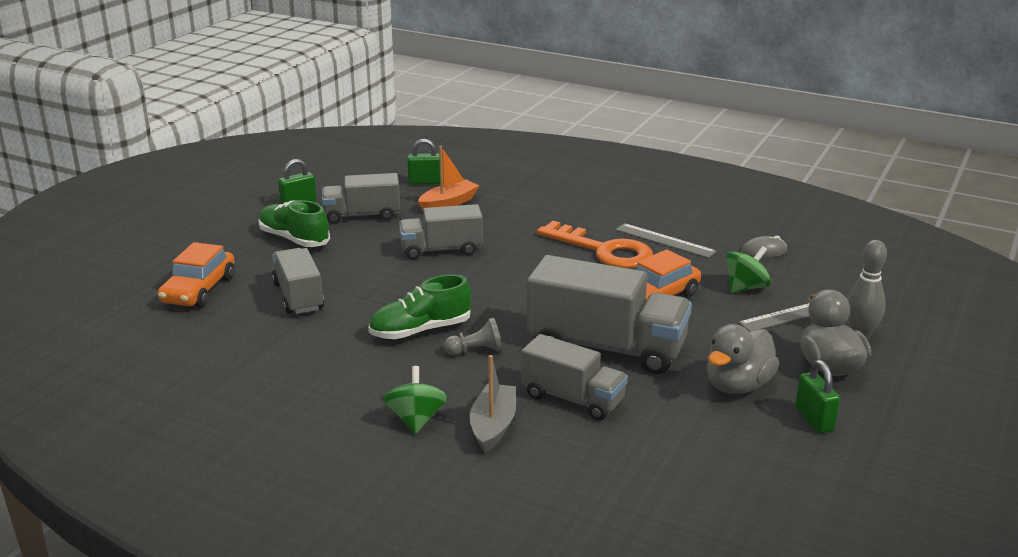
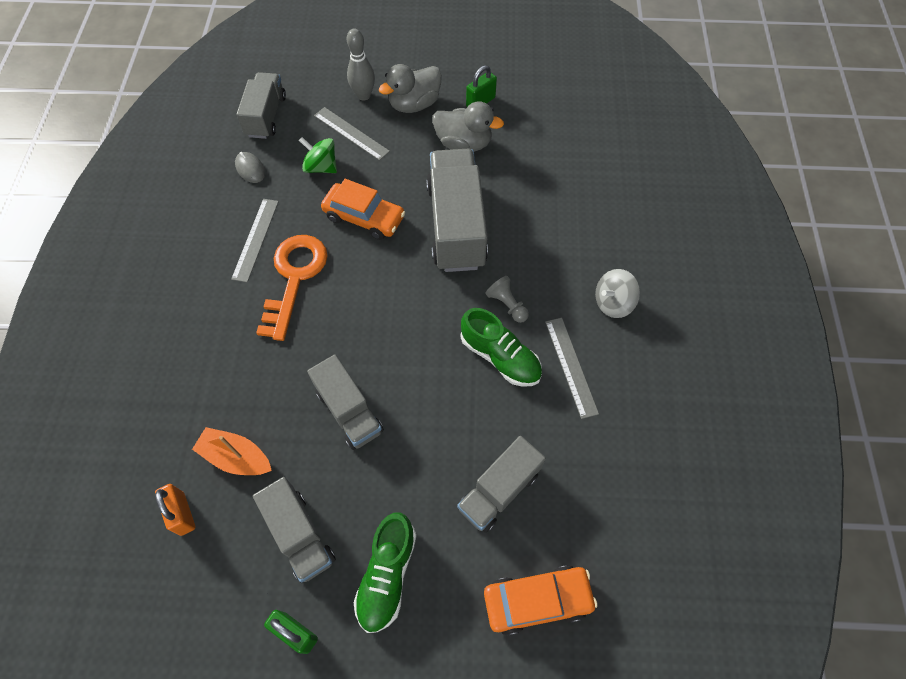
camera: 115 degrees left, 35 degrees up
green spinning top [383,366,447,434] -> grey spinning top [595,269,640,318]
green padlock [407,139,440,185] -> orange padlock [155,484,195,536]
grey boat [469,355,516,453] -> none
grey truck [521,334,628,421] -> grey truck moved to [236,72,286,139]
none -> grey ruler [545,318,599,419]

